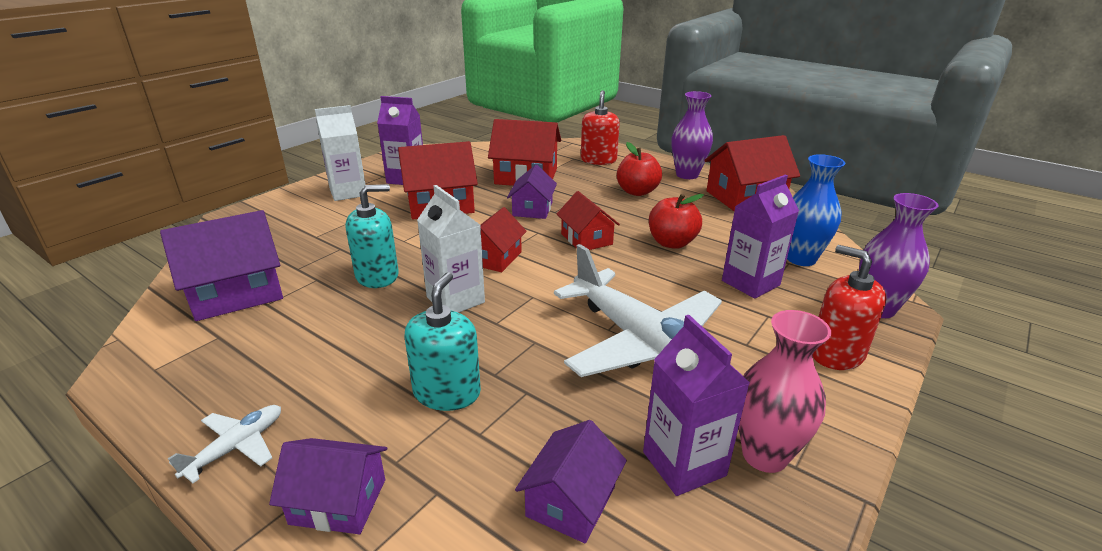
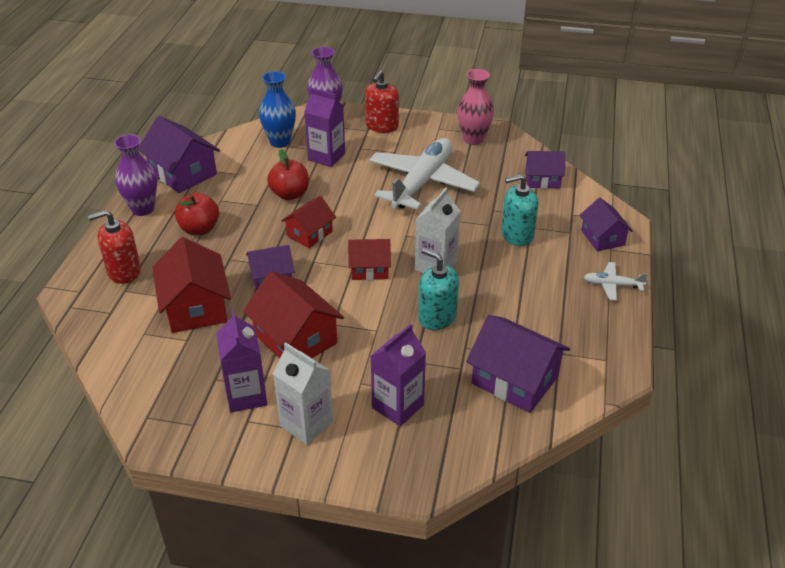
camera: 115 degrees left, 10 degrees up
purple carton [643,315,750,496] -> purple carton moved to [371,324,426,427]
red house [704,135,800,211] -> purple house [138,116,220,193]

